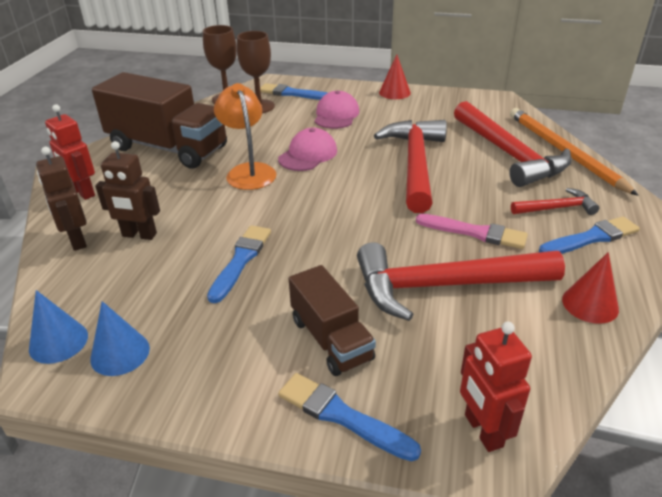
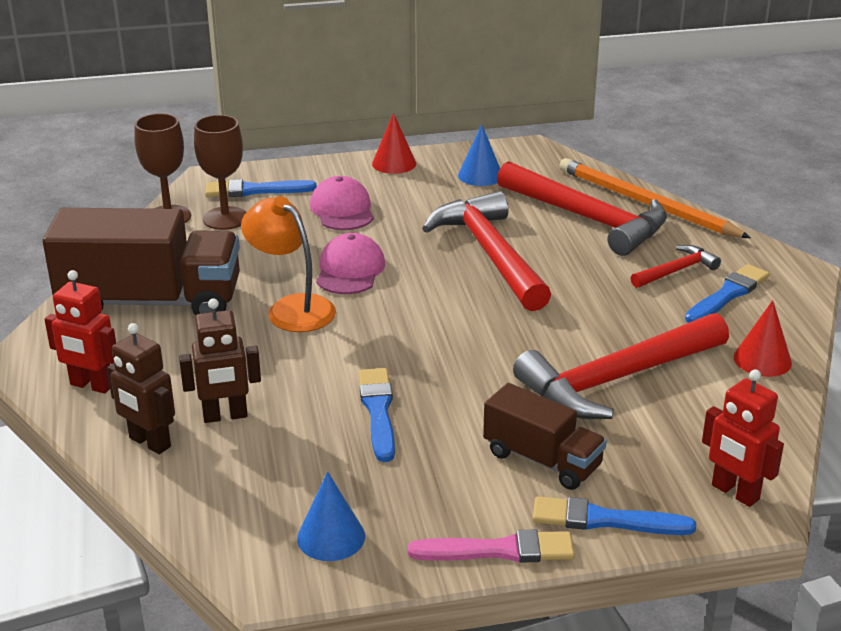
camera: 25 degrees left, 5 degrees down
blue cone [29,290,88,364] -> blue cone moved to [458,124,500,186]
pink brush [416,214,528,249] -> pink brush moved to [408,530,575,563]

